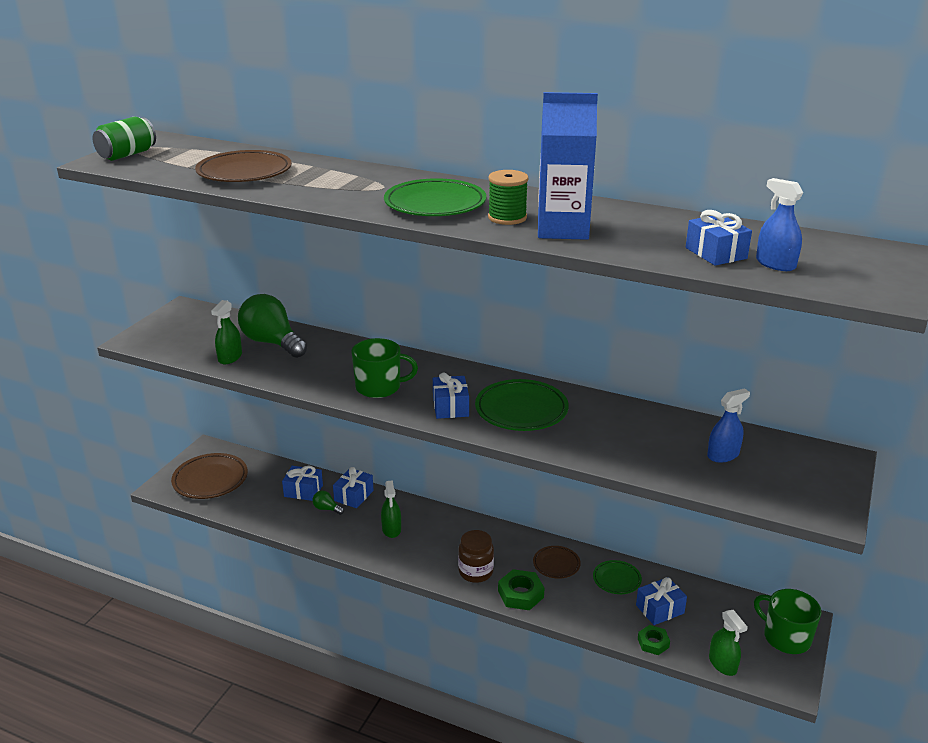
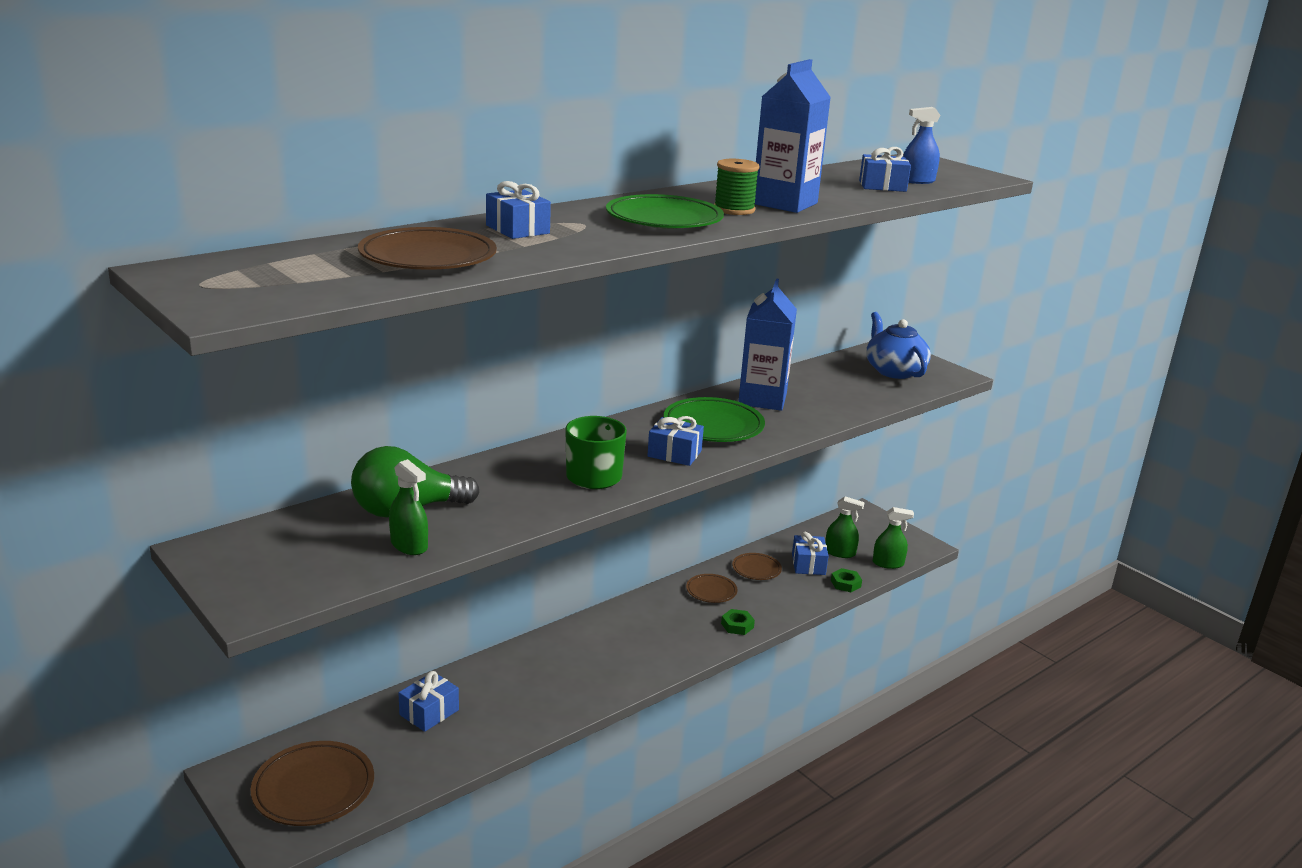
camera: 65 degrees left, 5 degrees down
green can [92,116,156,161] -> none
green light bulb [312,490,344,515] -> none
blue gift [333,467,374,508] -> blue gift moved to [486,181,551,239]
green spray bottle [381,480,401,538] -> green spray bottle moved to [825,497,865,558]
brown jar [458,530,494,583] -> none
green nut [498,569,544,610] -> green nut [721,609,755,635], size x0.65
green plate [593,560,642,594] -> brown plate [732,553,782,580]
blue spray bottle [707,388,750,463] -> none
green mug [754,589,822,654] -> none
none -> blue carton [738,278,797,411]
none -> blue teapot [866,312,931,379]

